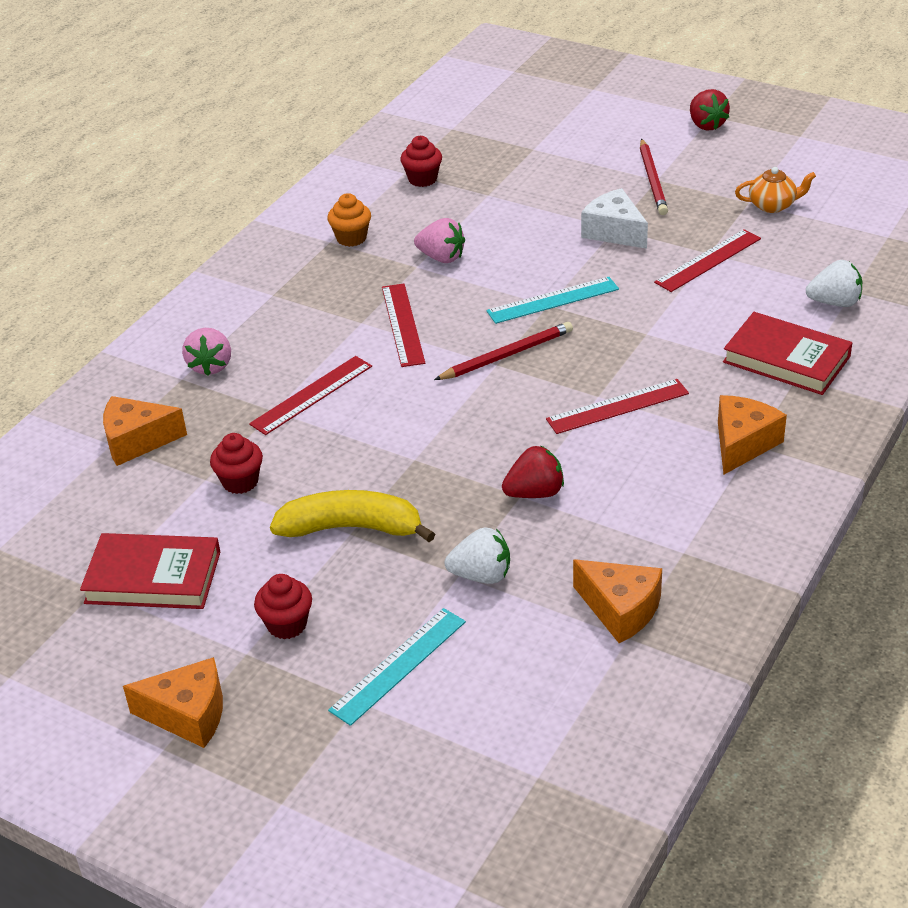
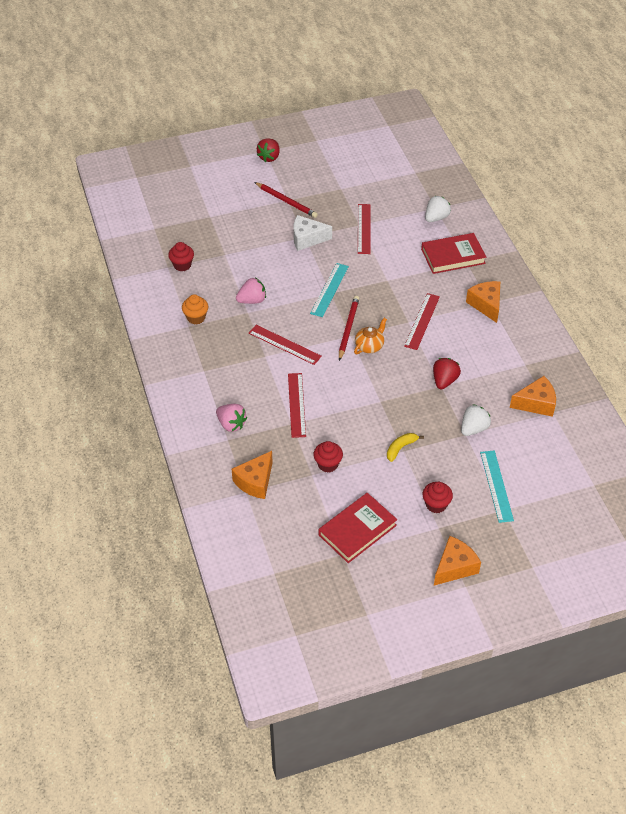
camera: 50 degrees left, 10 degrees up
yellow banana [270,490,435,542] -> yellow banana [387,433,424,462], size x0.53
red strawberry [690,89,730,131] -> red strawberry turned 90 degrees clockwise [257,138,280,162]
orange teapot [735,167,816,213] -> orange teapot moved to [354,318,387,354]

